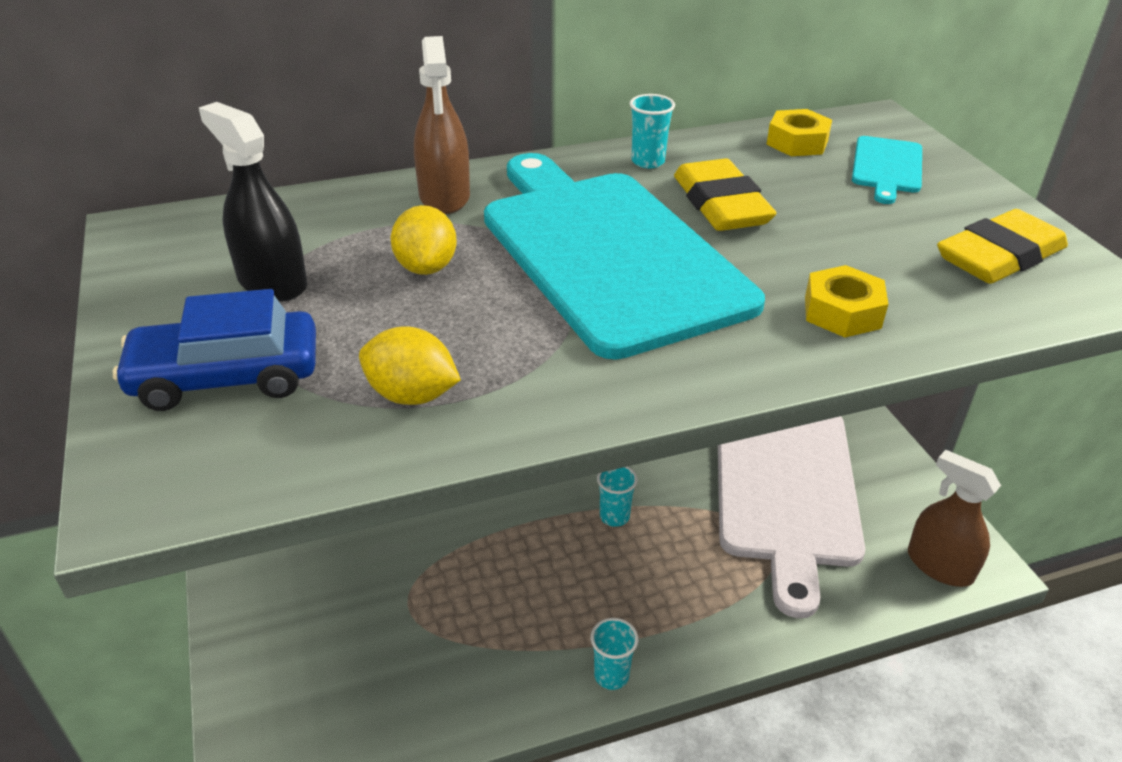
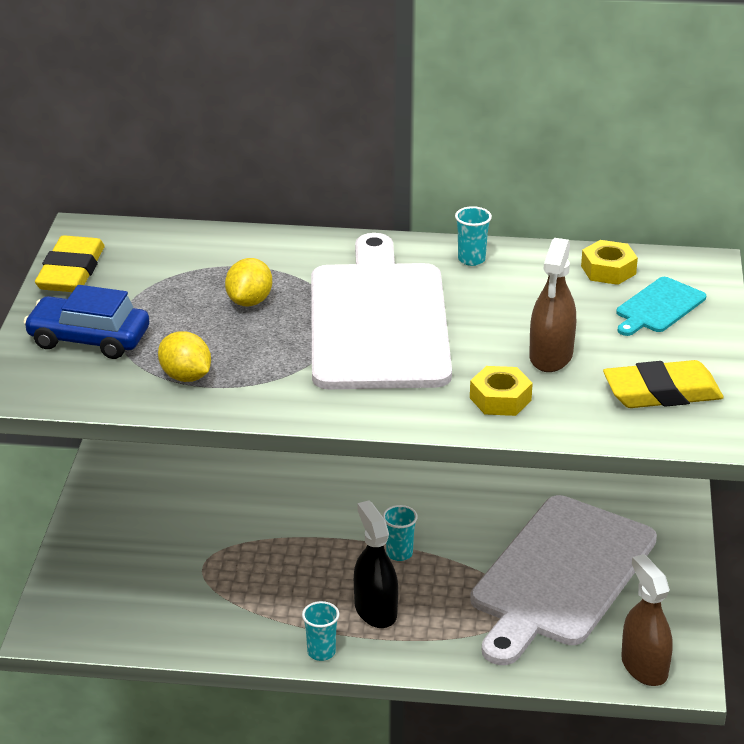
camera: 25 degrees right, 5 degrees down
black spray bottle [199,102,307,302] -> black spray bottle moved to [354,500,398,628]
brown spray bottle [414,36,470,214] -> brown spray bottle moved to [529,238,576,372]
turquoise cutting board [484,153,765,360] -> white cutting board [311,233,452,389]
yellow eraser [674,159,777,231] -> yellow eraser moved to [35,235,105,292]

